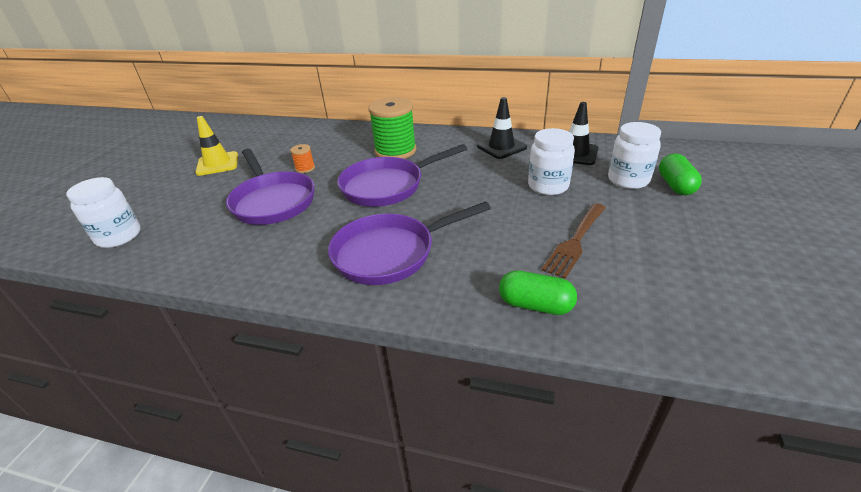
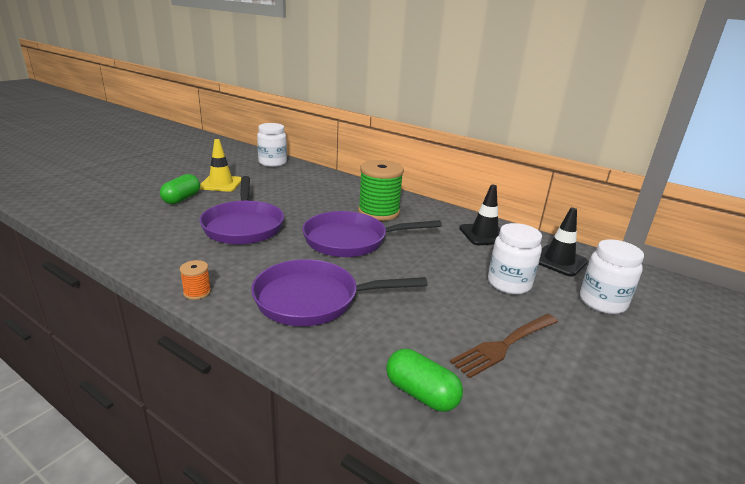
camera: 15 degrees right, 10 degrees down
white jar [66,177,141,248] -> white jar moved to [257,123,287,167]
orange spool [290,144,315,173] -> orange spool moved to [180,260,211,300]
green capsule [659,154,702,195] -> green capsule moved to [160,174,200,204]

